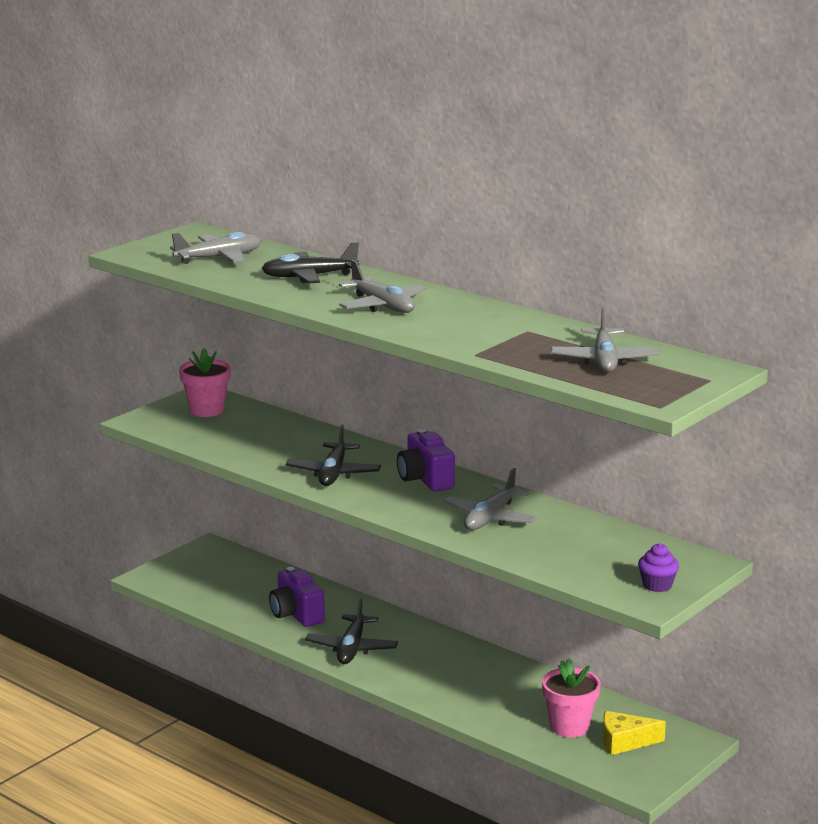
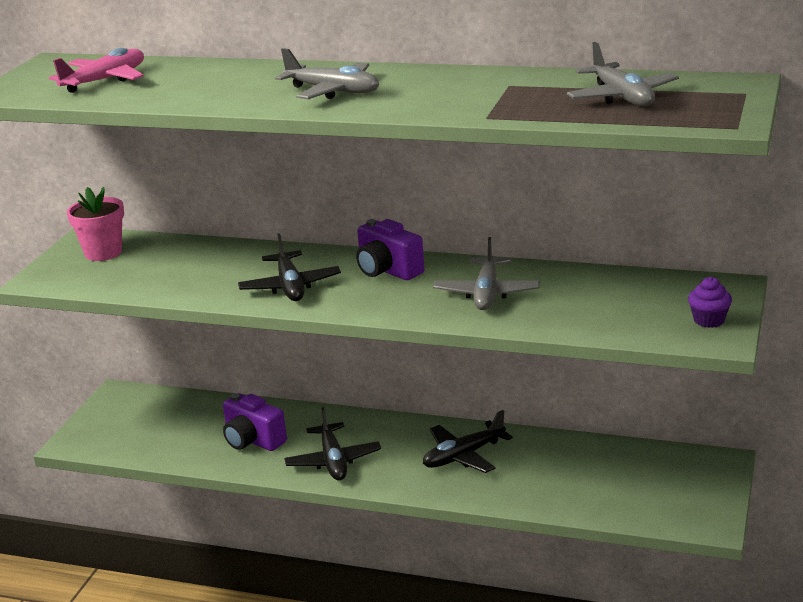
camera: 20 degrees left, 5 degrees up
grey plane [170,232,262,264] -> pink plane [49,48,144,93]
black plane [261,242,359,283] -> black plane moved to [423,410,513,473]
pink flower pot [542,659,601,737] -> none
yellow cheese [603,711,666,755] -> none

